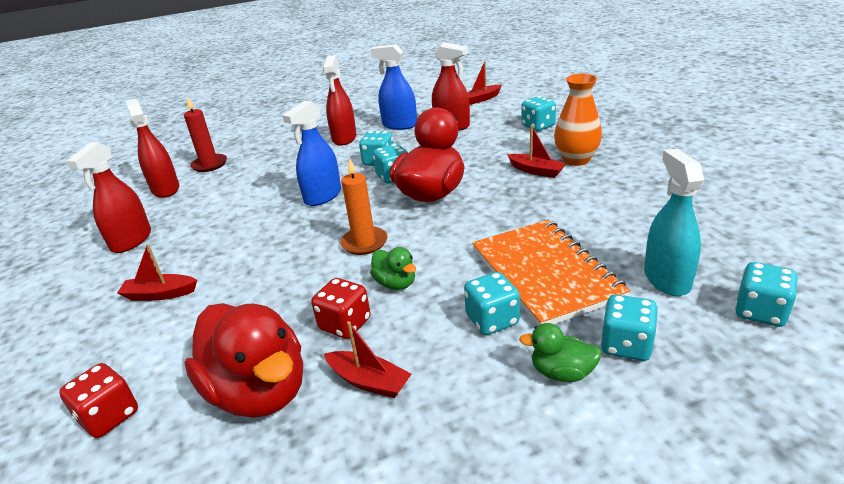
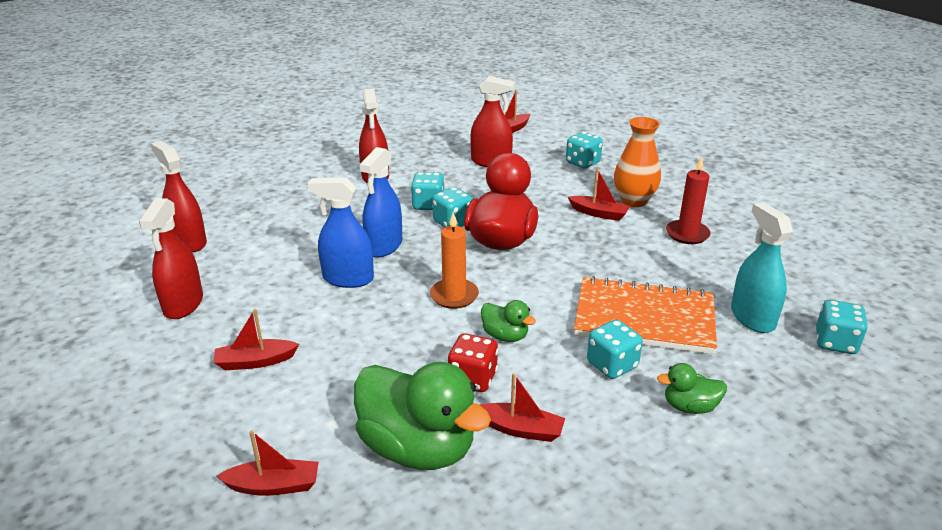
camera: 15 degrees left, 0 degrees up
red dice [59,363,138,438] -> red boat [217,430,319,496]
red candle [184,96,227,172] -> red candle moved to [666,156,711,244]
red duck [185,303,303,418] -> green duck [354,362,491,470]
blue spray bottle [370,44,417,130] -> blue spray bottle moved to [308,177,374,288]
orange notebook [472,220,630,325] -> orange notebook turned 45 degrees counterclockwise [574,276,717,354]
turquoise dice [600,295,658,361] -> none

